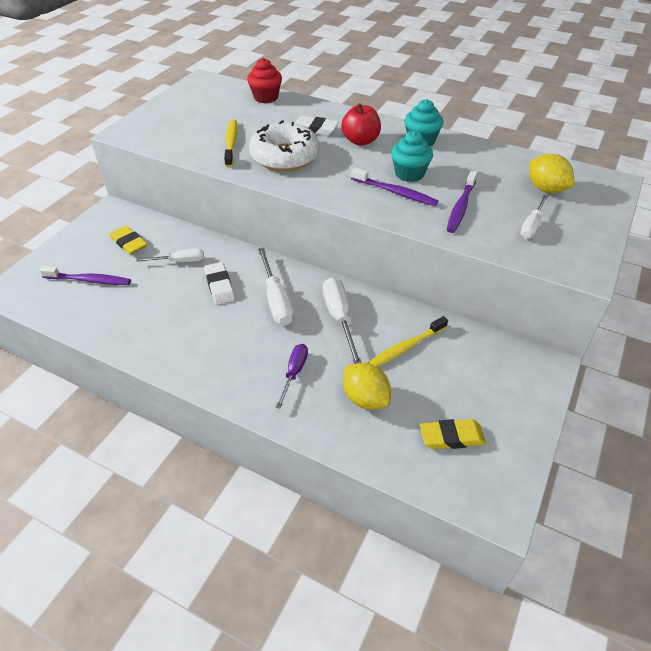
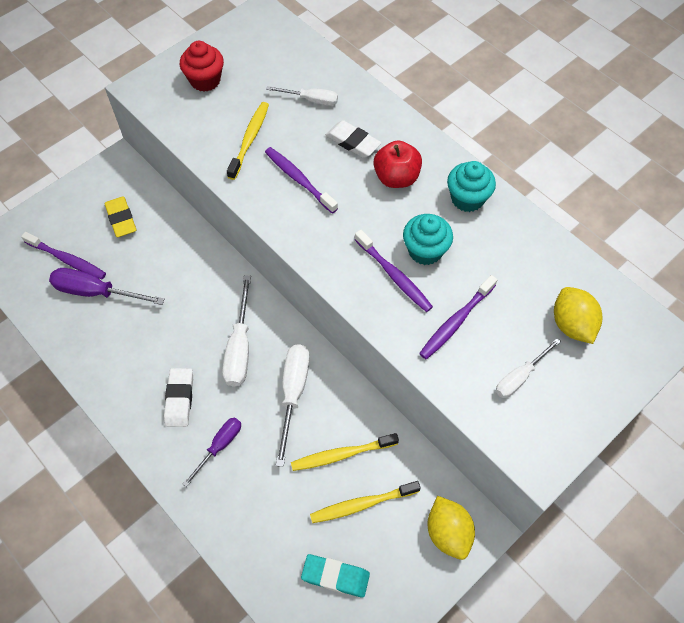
camera: 20 degrees right, 15 degrees up
white screwdriver [136,248,204,262] -> white screwdriver moved to [266,86,338,106]
white eraser [204,262,235,305] -> white eraser moved to [164,368,193,427]
red cupcake [247,58,282,103] -> red cupcake moved to [180,41,224,92]
white donut [249,120,320,171] -> purple toothbrush [265,147,338,214]
yellow lemon [343,363,391,410] -> yellow lemon moved to [428,496,475,560]
yellow eraser [420,419,486,449] -> turquoise eraser [301,554,370,598]
none -> purple screwdriver [49,268,164,305]
none -> yellow toothbrush [310,481,421,523]

